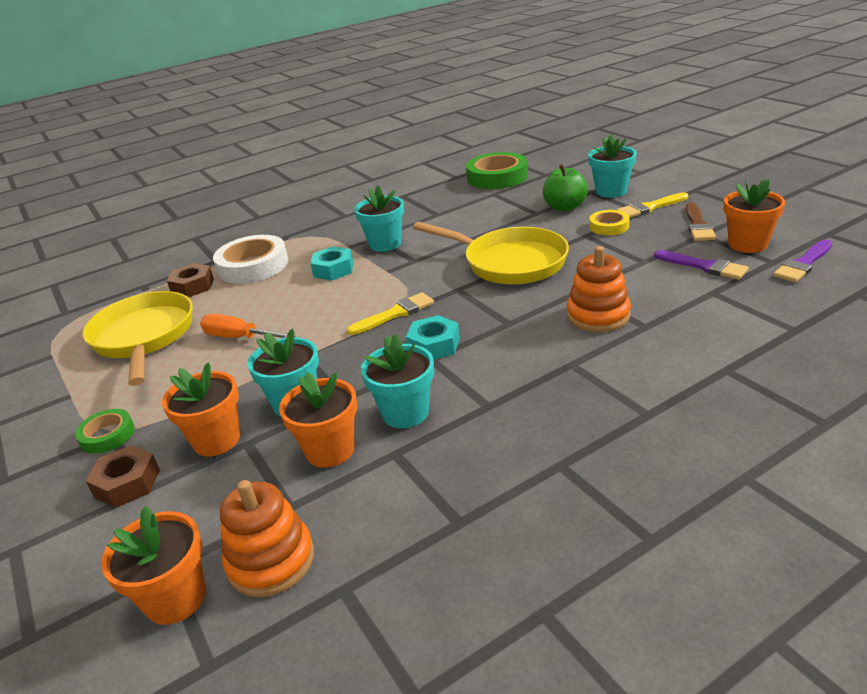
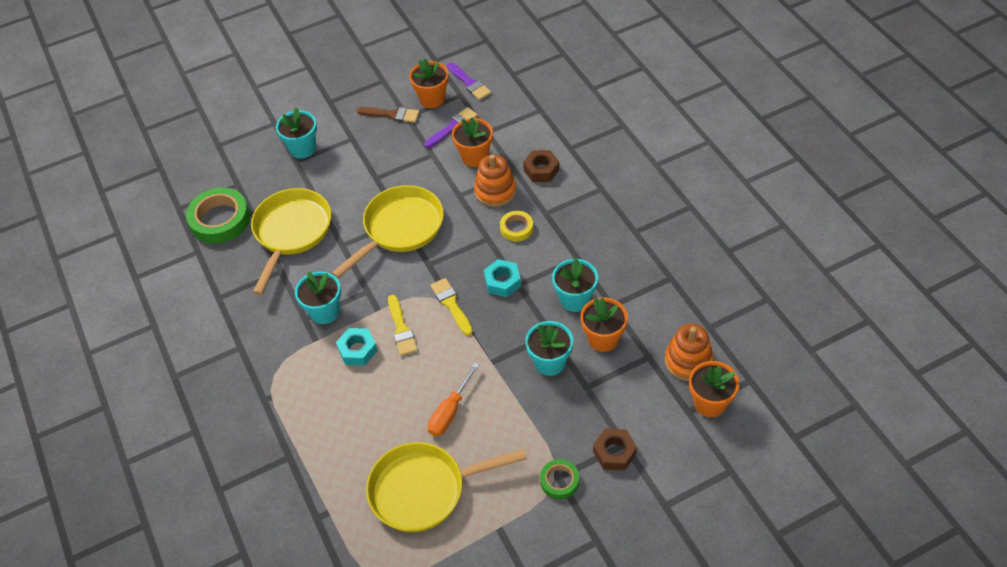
camera: 85 degrees left, 20 degrees up
orange flower pot [162,362,240,456] -> orange flower pot moved to [452,117,493,167]
brown nut [167,263,214,298] -> brown nut moved to [523,150,559,182]
white tape [213,235,288,284] -> none
green apple [543,164,588,211] -> none
yellow tape [589,210,630,235] -> yellow tape moved to [500,211,533,242]
yellow brush [616,192,688,218] -> yellow brush moved to [388,295,418,356]
none -> yellow pan [251,188,331,295]

